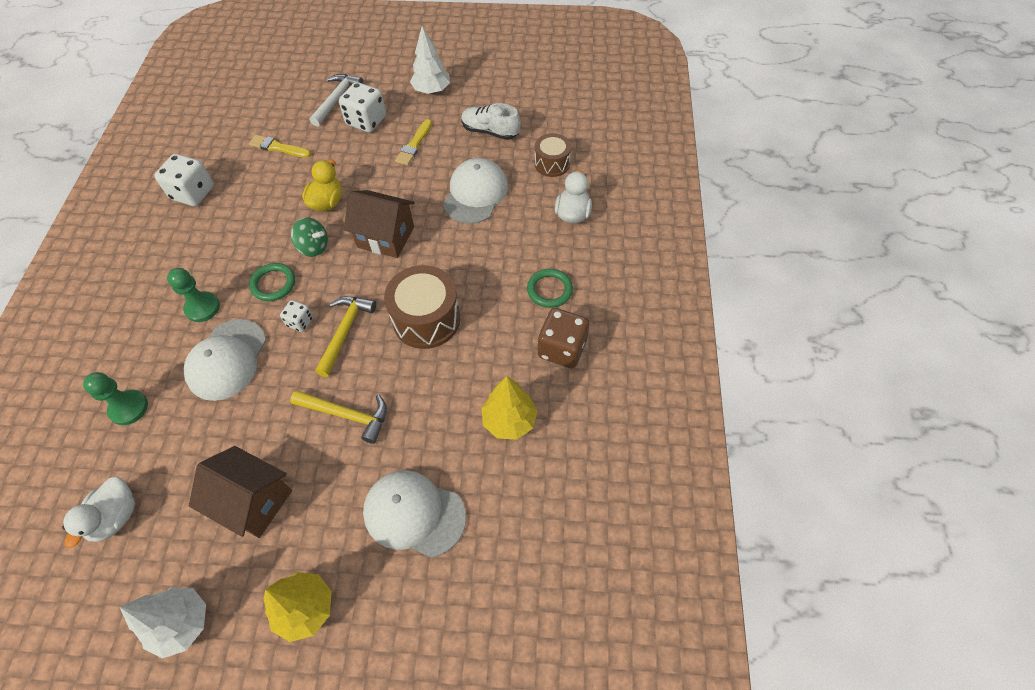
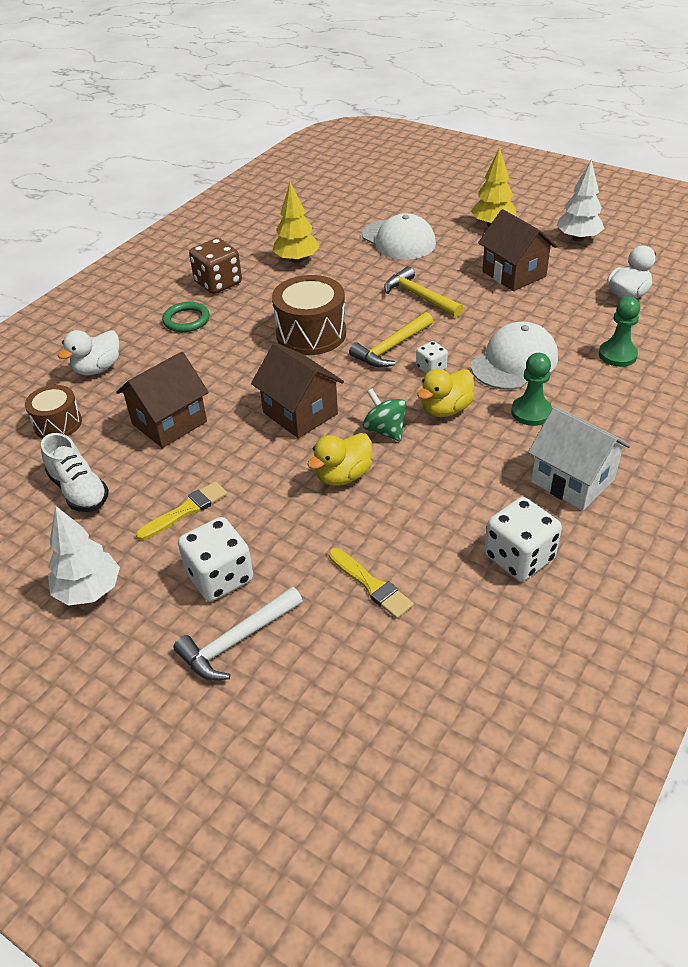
camera: 150 degrees left, 15 degrees down
green ring [249,263,295,301] -> yellow duck [417,369,474,417]
white cap [443,158,508,224] -> brown house [116,352,209,448]
none -> white house [528,406,631,511]

